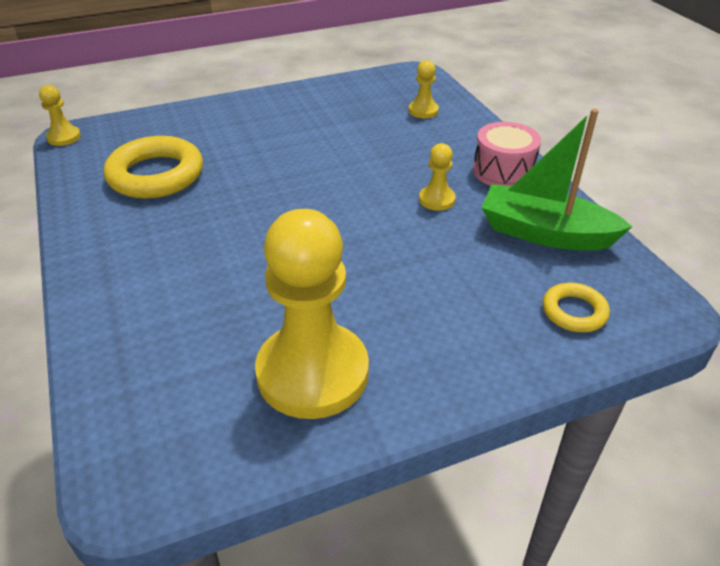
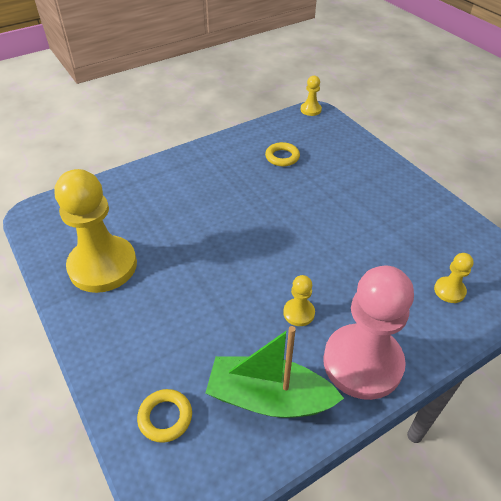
camera: 80 degrees right, 5 degrees up
yellow ring [104,136,203,199] -> yellow ring [265,142,300,166], size x0.53
pink drum [473,122,541,186] -> pink pawn [323,265,414,400]
green boat [482,109,633,250] -> green boat turned 90 degrees counterclockwise [206,326,344,418]

